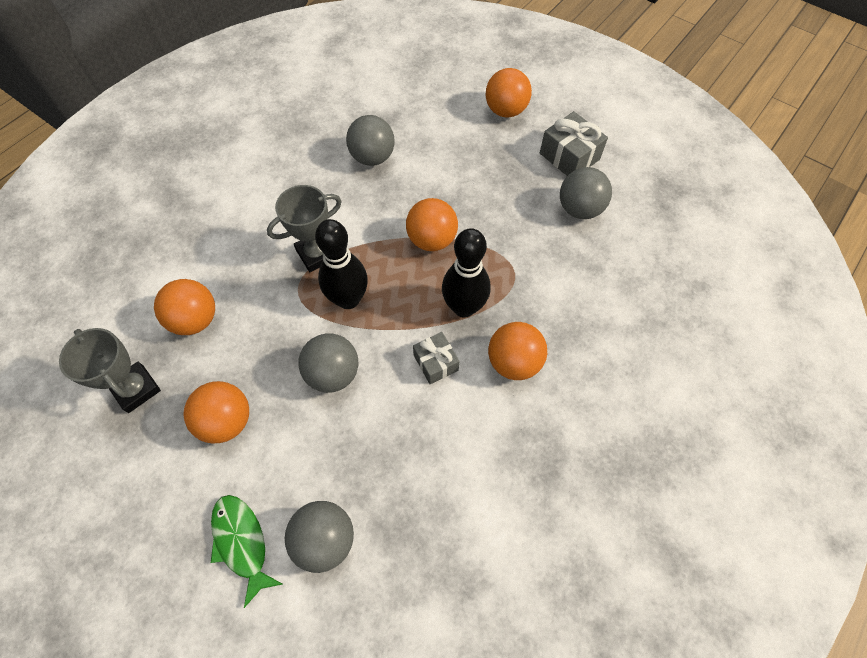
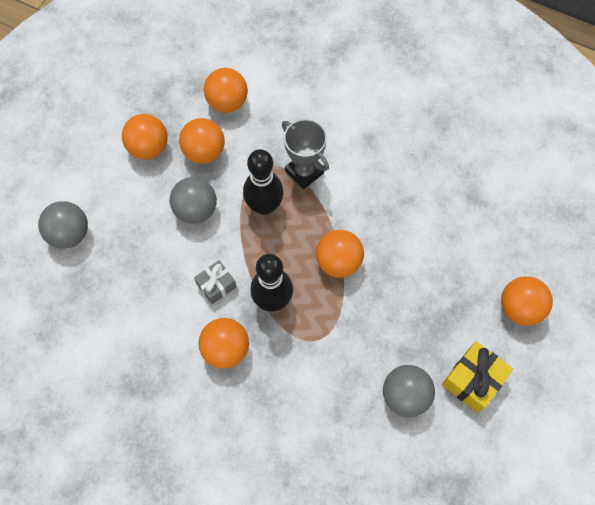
camera: 80 degrees right, 5 degrees up
grey trophy [59,328,161,413] -> none
green fish [211,495,283,608] -> none
grey ball [346,115,395,166] -> none
grey gift [540,111,608,176] -> yellow gift [442,341,513,413]
none -> orange ball [179,118,225,164]

